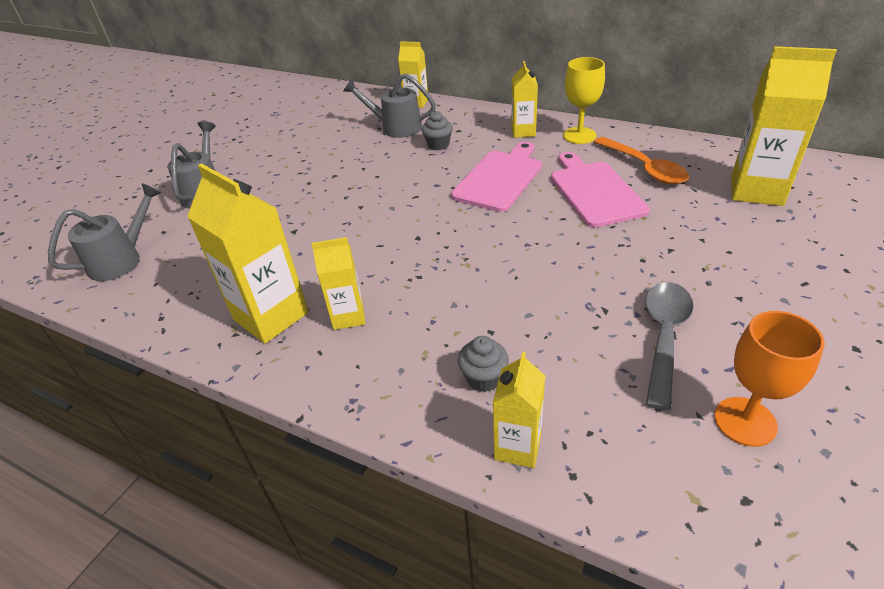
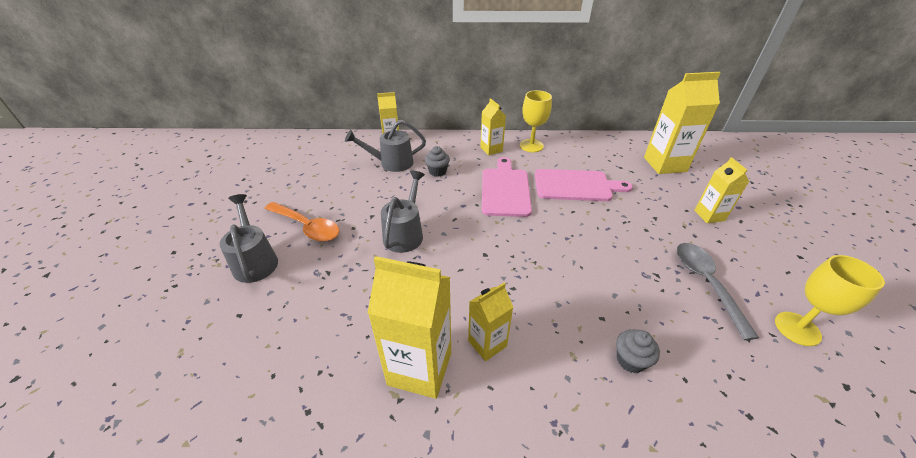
camera: 30 degrees left, 0 degrees up
grey watering can [48,183,162,281] -> grey watering can moved to [381,171,425,253]
yellow carton [493,352,545,468] -> yellow carton moved to [694,157,749,223]
pink cutting board [551,152,649,228] -> pink cutting board turned 135 degrees clockwise [535,169,633,201]
orange spoon [594,137,689,184] -> orange spoon moved to [264,202,340,242]
orange goblet [714,311,824,447] -> yellow goblet [775,255,885,346]

